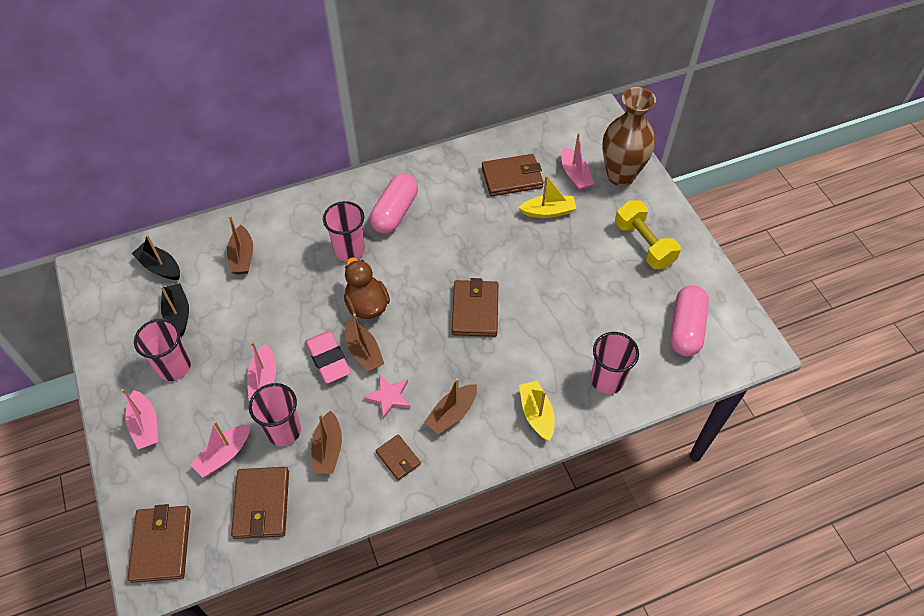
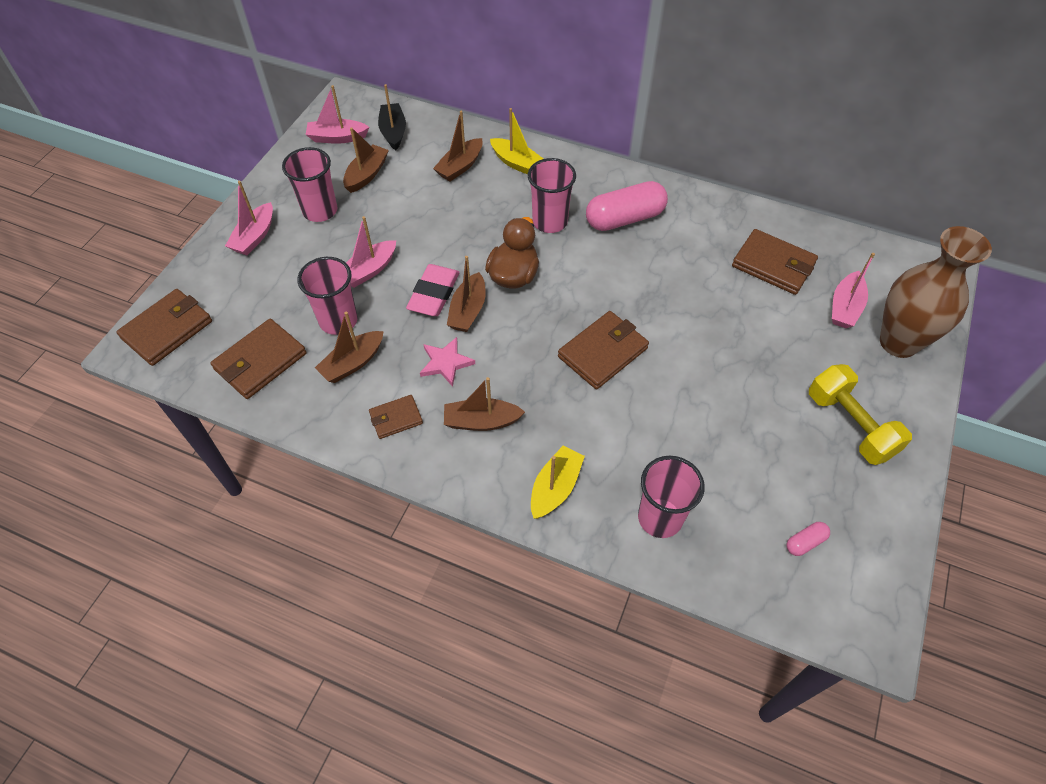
camera: 45 degrees right, 0 degrees up
black boat [160,283,189,336] -> brown boat [343,127,389,193]
pink boat [190,421,250,478] -> pink boat moved to [306,85,369,144]
brown wallet [376,434,421,481] -> brown wallet turned 60 degrees clockwise [369,395,423,439]
yellow boat [519,175,576,218] -> yellow boat moved to [490,108,543,175]
yellow dumbbell [615,200,681,269] -> yellow dumbbell turned 45 degrees counterclockwise [809,364,912,465]
pink capsule [670,285,709,356] -> pink capsule [787,522,830,556], size x0.44

